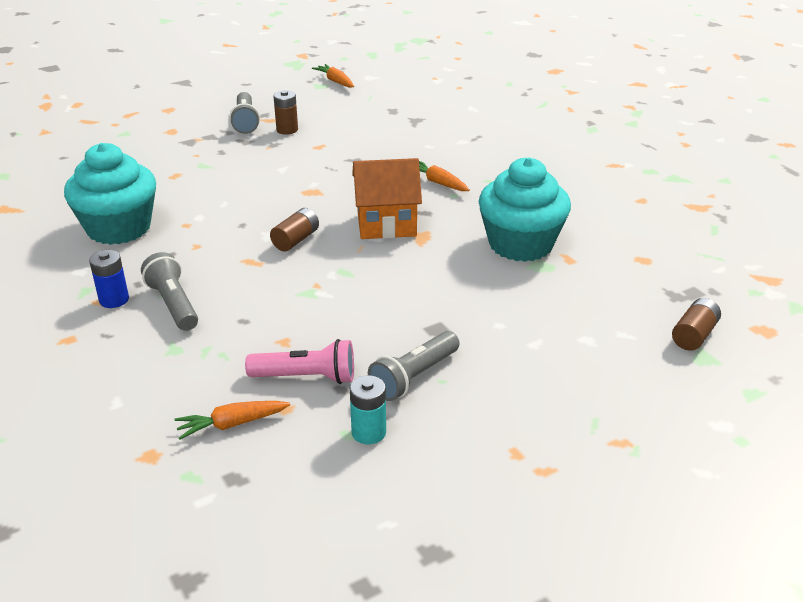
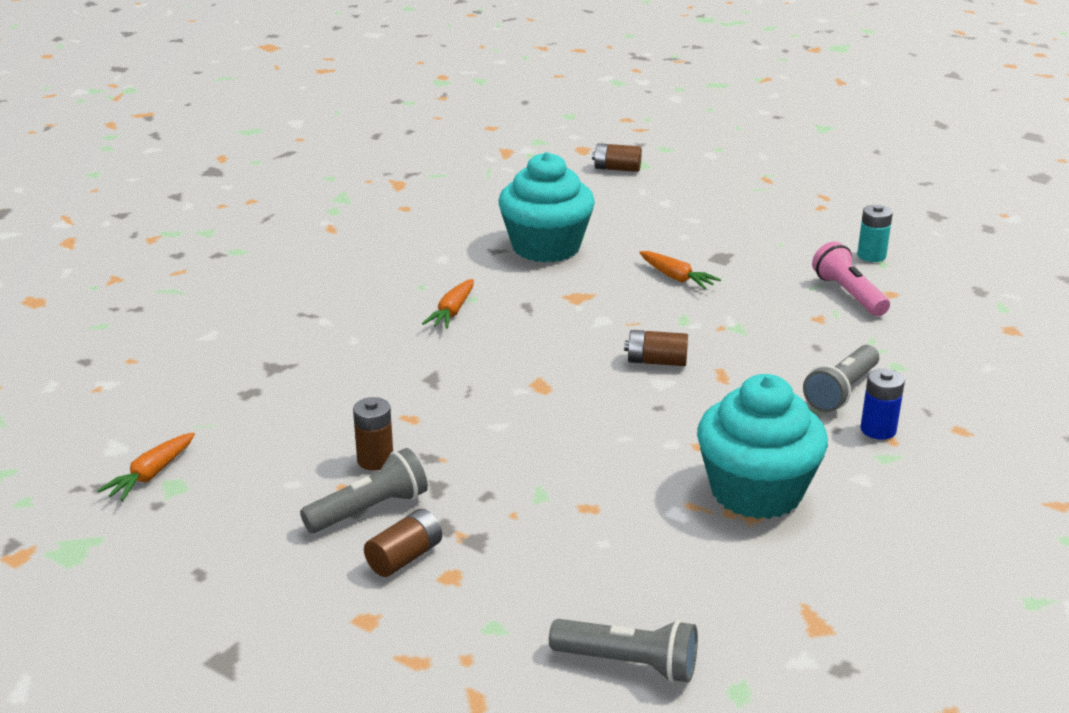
camera: 115 degrees left, 5 degrees down
orange carrot [174,401,290,440] -> orange carrot moved to [639,251,721,289]
orange house [352,158,422,239] -> none
grey flashlight [368,331,459,401] -> grey flashlight moved to [549,619,698,683]
none -> brown battery [364,509,442,577]

